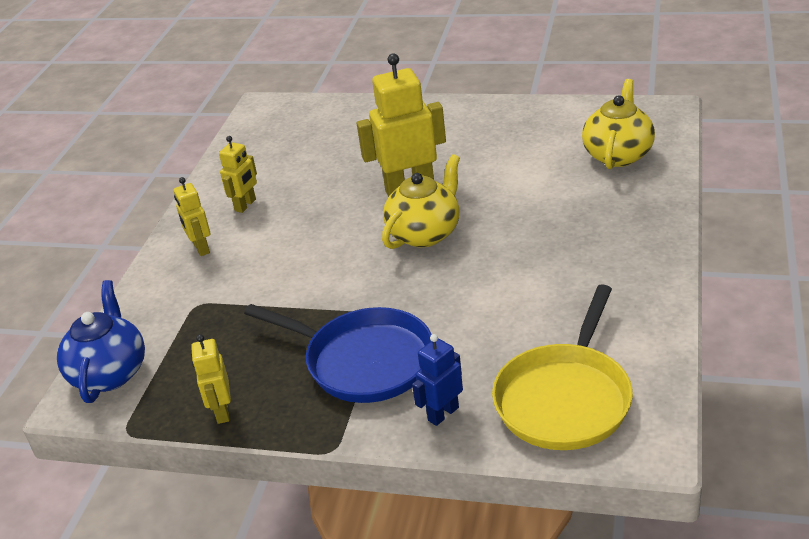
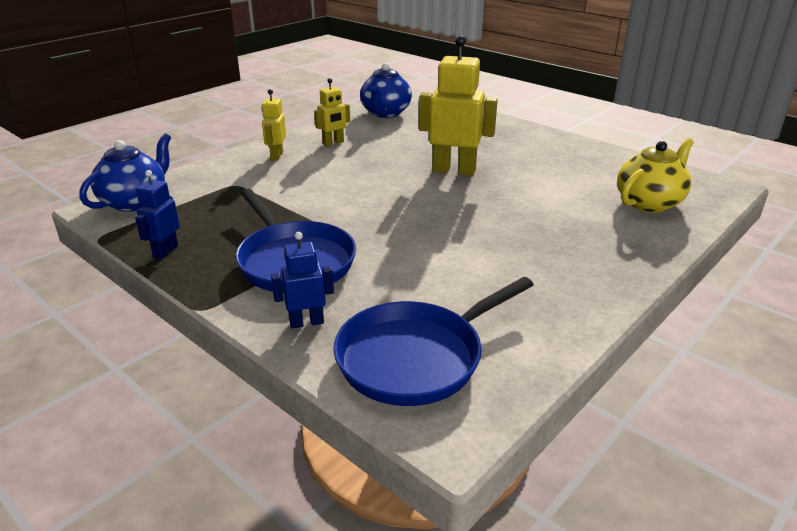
camera: 25 degrees right, 5 degrees down
yellow robot [191,334,231,424] -> blue robot [135,170,180,260]
yellow teapot [382,154,460,249] -> none
yellow pan [492,284,633,450] -> blue pan [333,277,534,406]
none -> blue teapot [360,63,412,118]

